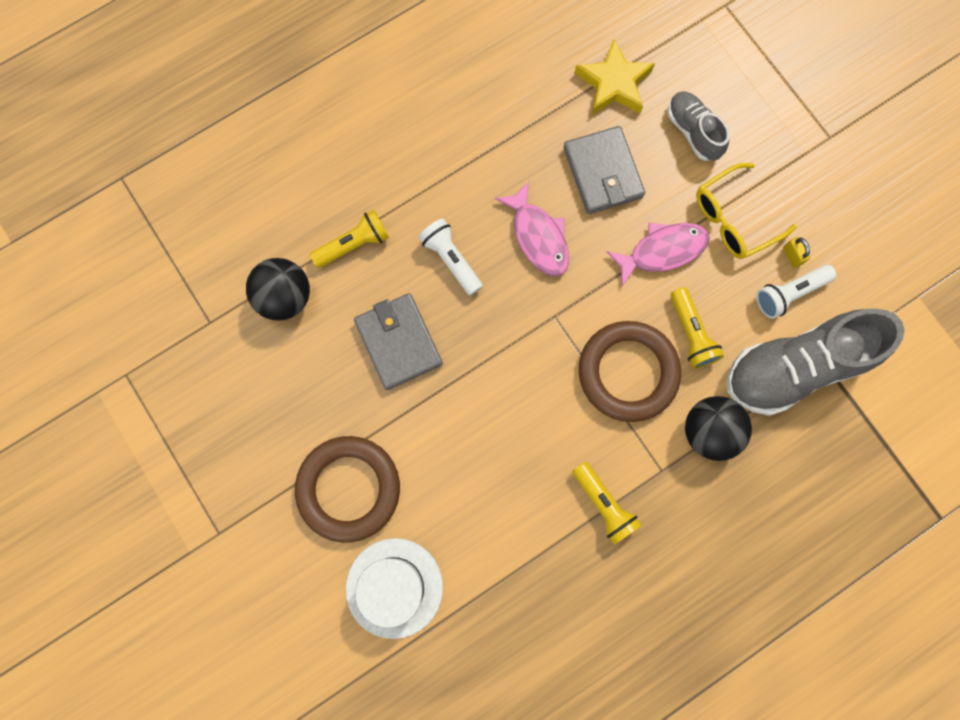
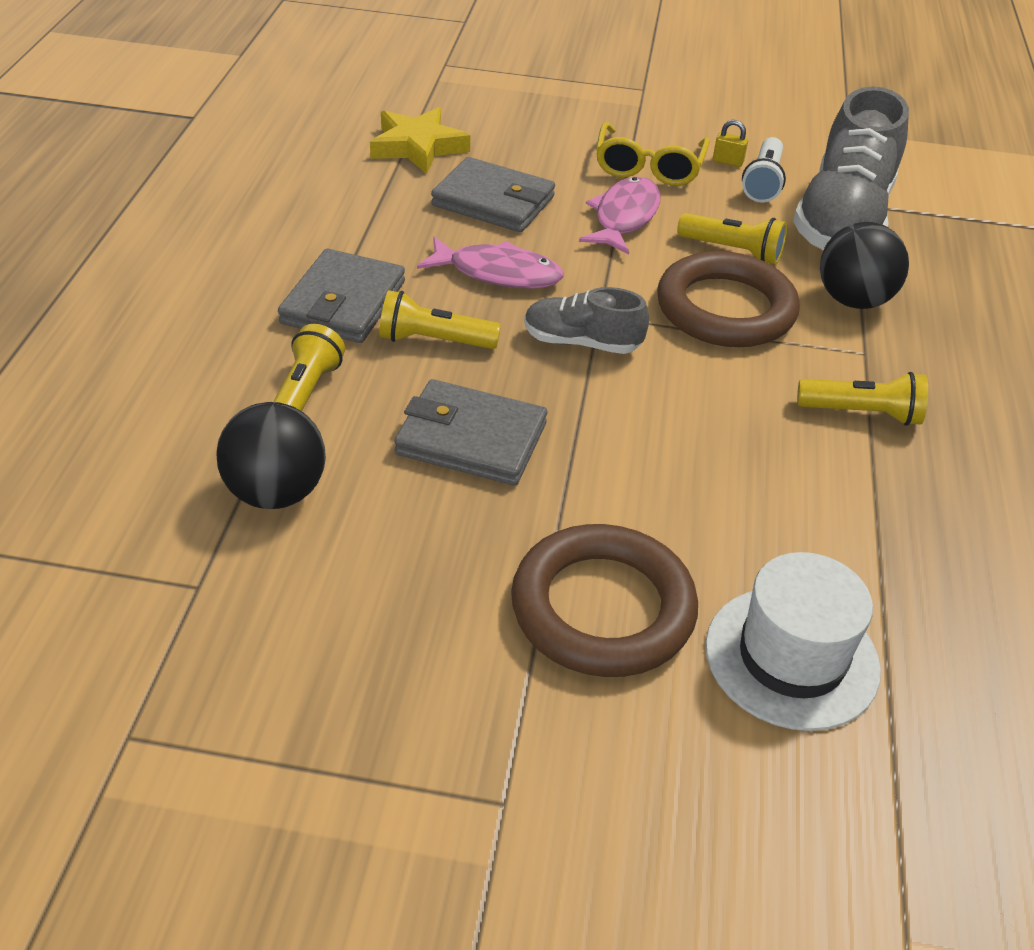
camera: 50 degrees left, 35 degrees down
white flashlight [418,219,483,296] -> yellow flashlight [379,290,501,349]
grey shoe [668,91,729,161] -> grey shoe moved to [524,287,649,354]
none -> grey wallet [278,249,405,343]

